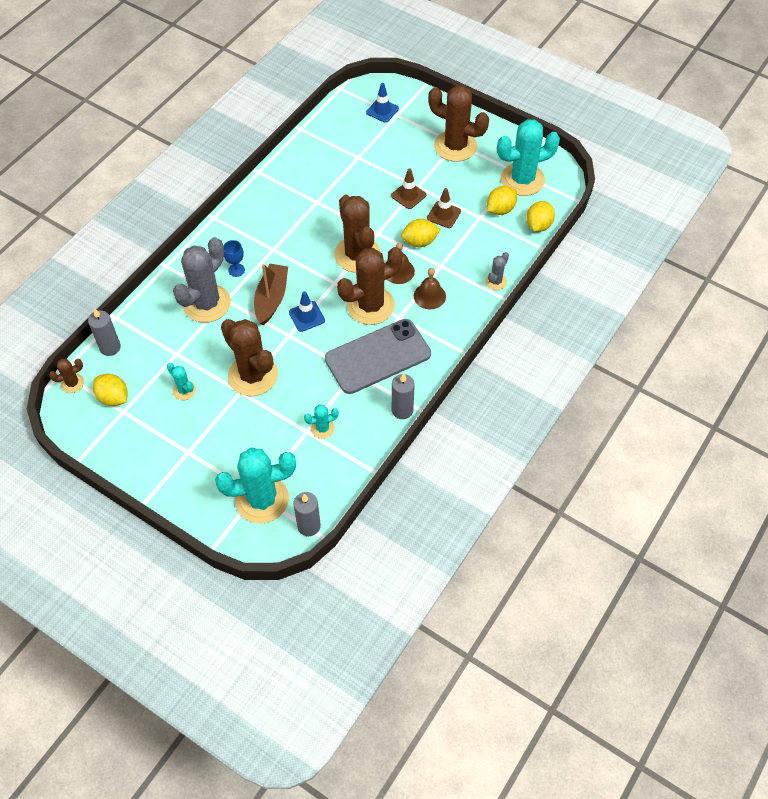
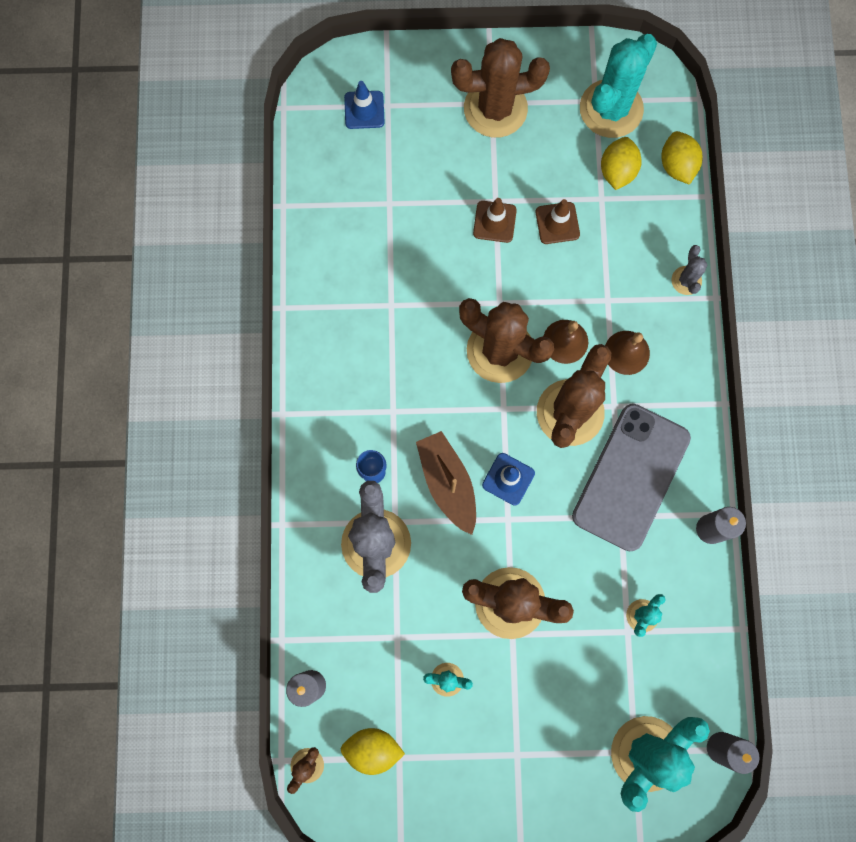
camera: 35 degrees left, 20 degrees up
yellow lemon [401,219,441,247] -> none

